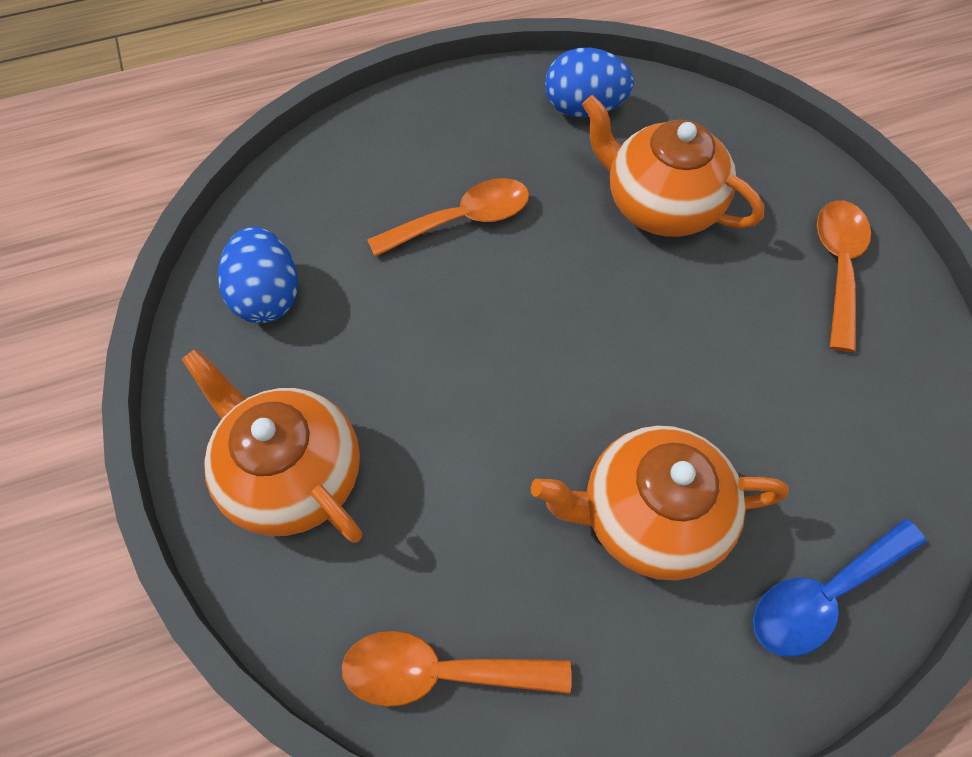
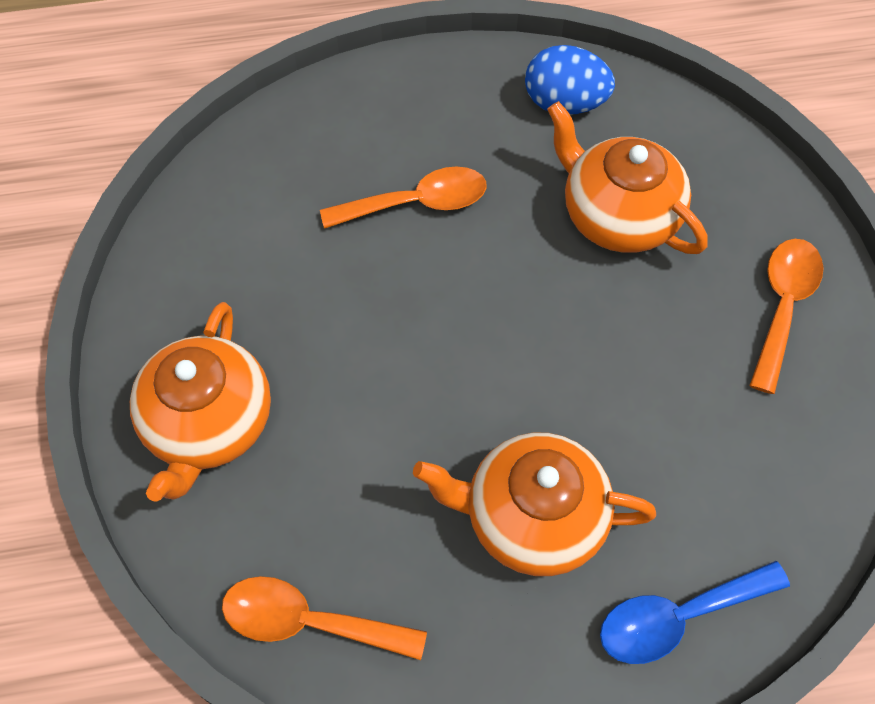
camera: 10 degrees right, 0 degrees up
orange teapot [182,348,362,543] -> orange teapot turned 135 degrees counterclockwise [130,302,271,502]
blue egg [218,227,298,323] -> none

